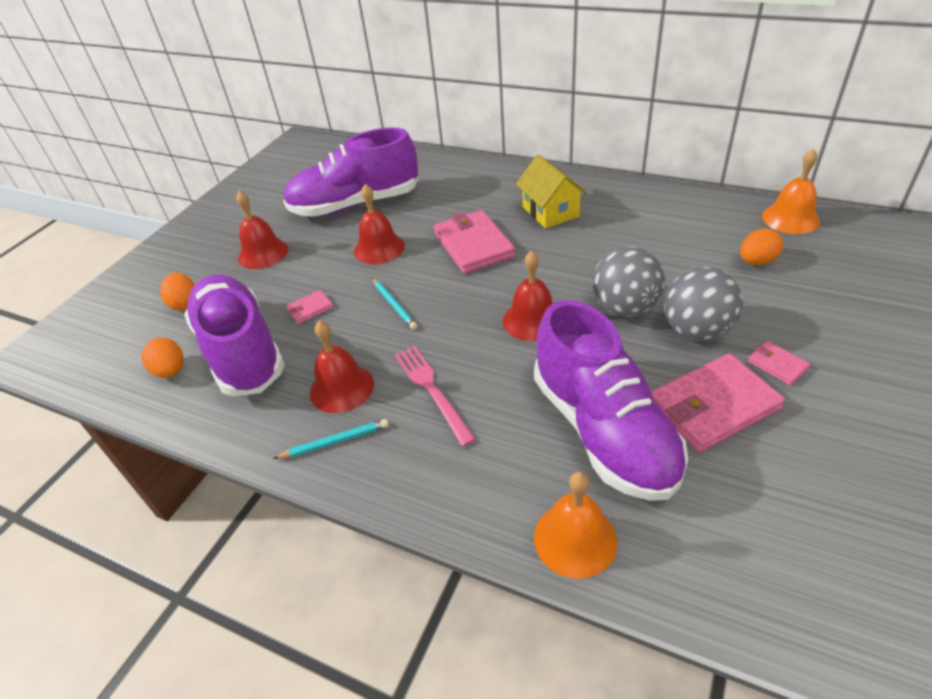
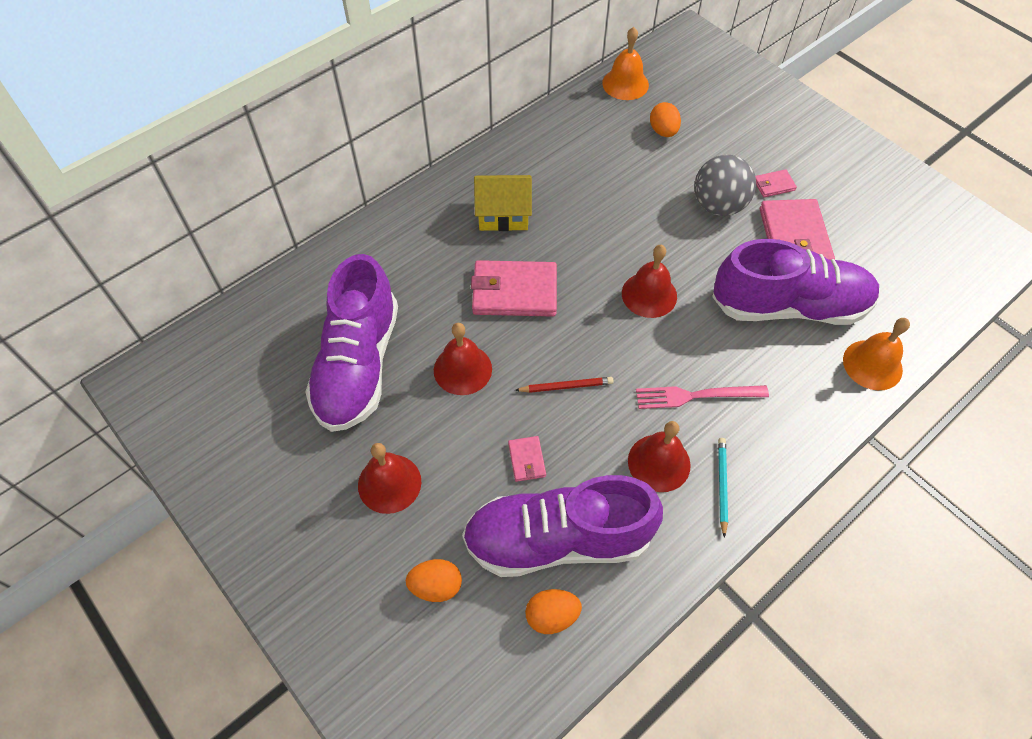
camera: 70 degrees left, 15 degrees up
turquoise pencil [372,278,417,330] -> red pencil [515,377,613,393]
grey ball [593,247,665,317] -> none

